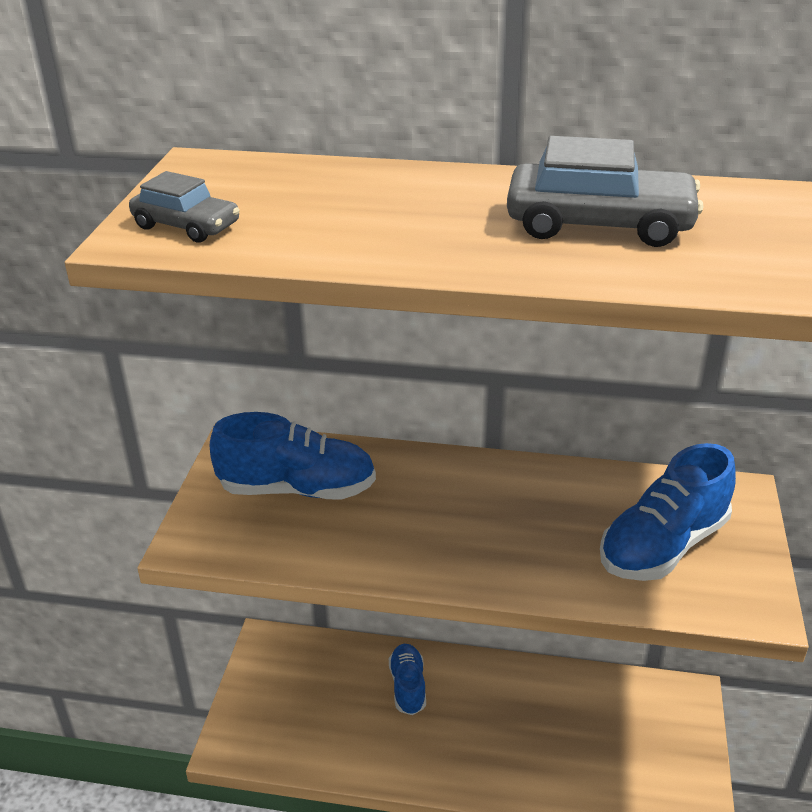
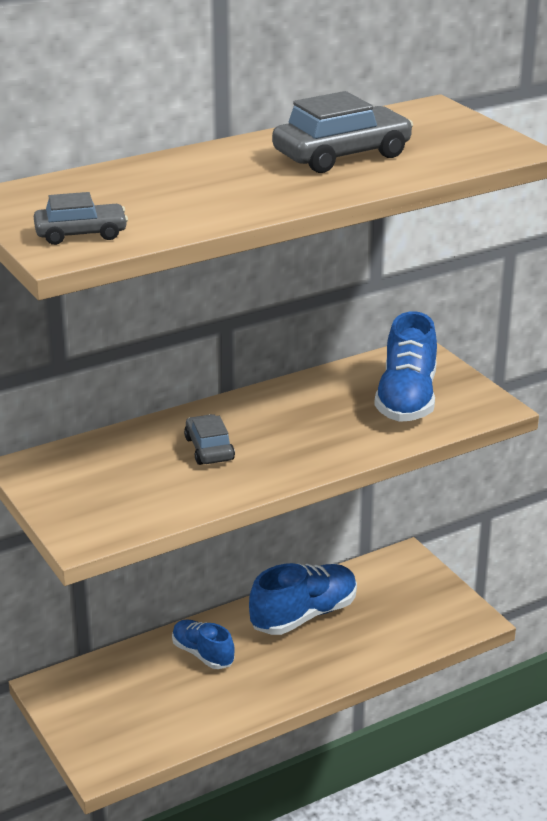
camera: 40 degrees left, 5 degrees down
blue shoe [210,412,376,500] -> blue shoe moved to [249,563,357,635]
none -> grey car [184,414,235,465]

